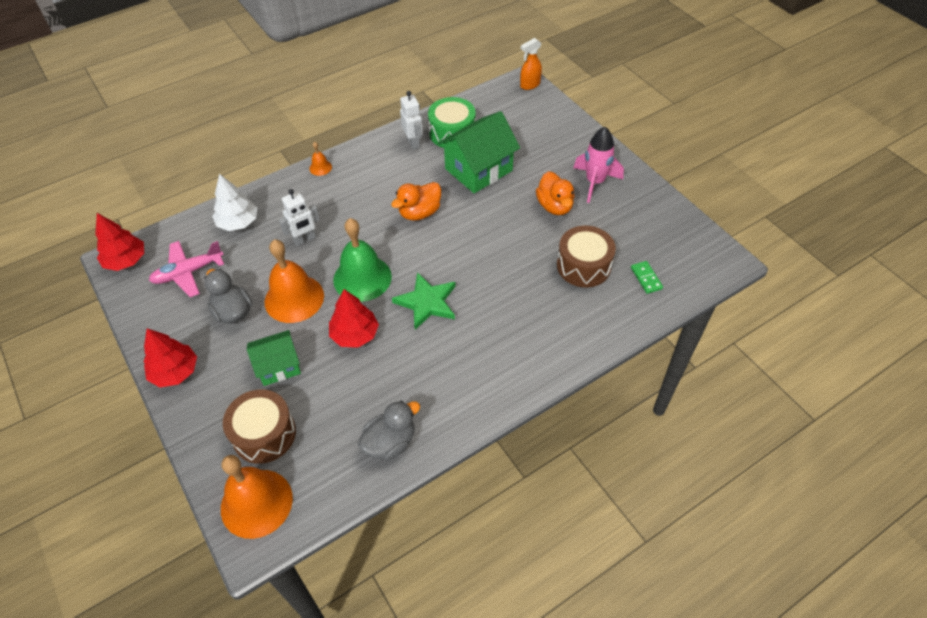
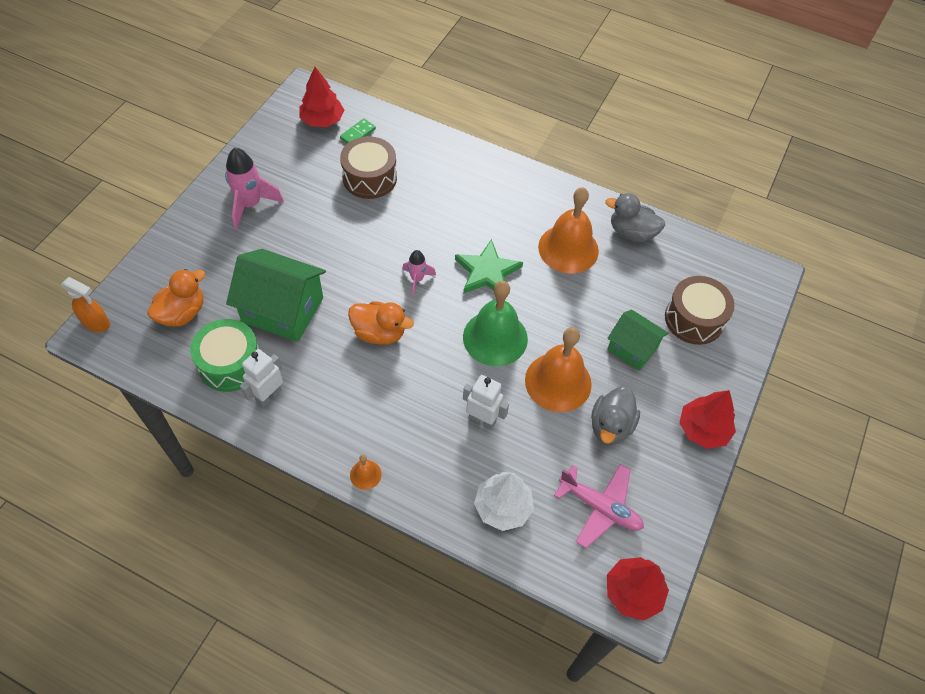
camera: 125 degrees left, 5 degrees up
orange bell [221,455,293,539] -> orange bell moved to [538,187,599,273]
red tree [329,289,379,348] -> red tree moved to [299,67,344,127]
orange duck [536,171,575,215] -> orange duck moved to [147,269,205,327]
none -> pink rocket [402,250,436,296]

